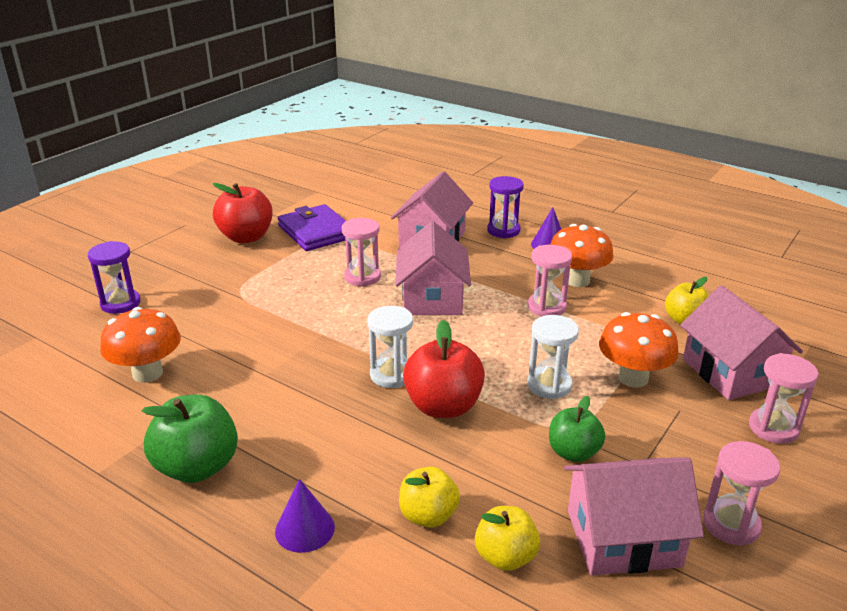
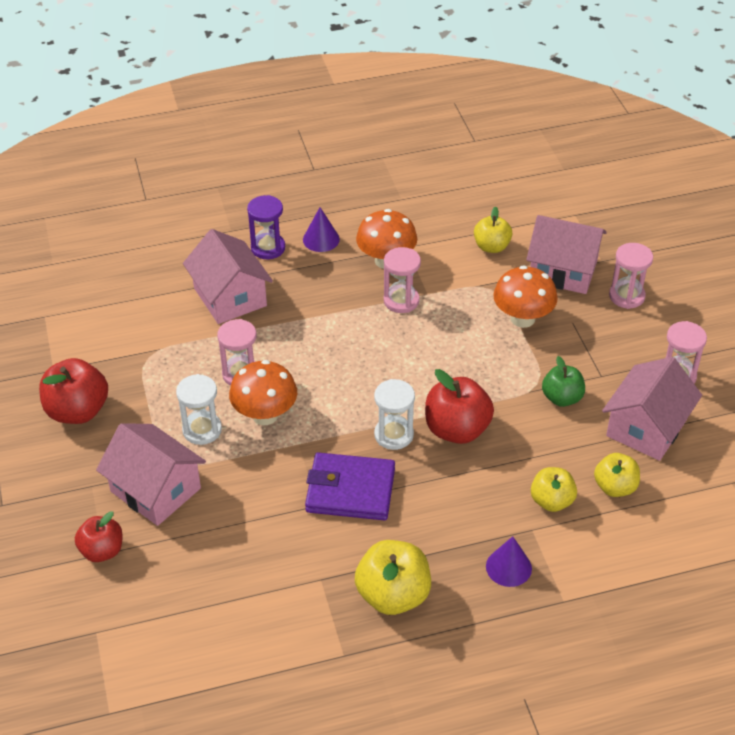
camera: 50 degrees left, 15 degrees up
purple hourglass [88,241,141,314] -> red apple [75,511,123,562]
orange mushroom [100,307,181,383] -> orange mushroom moved to [229,360,297,425]
green apple [142,394,238,483] -> yellow apple [355,540,431,615]
purple wallet [278,204,346,251] -> purple wallet moved to [305,452,395,520]
pink house [395,221,471,315] -> pink house moved to [96,423,206,526]
white hourglass [527,315,579,399] -> white hourglass moved to [176,374,222,445]

